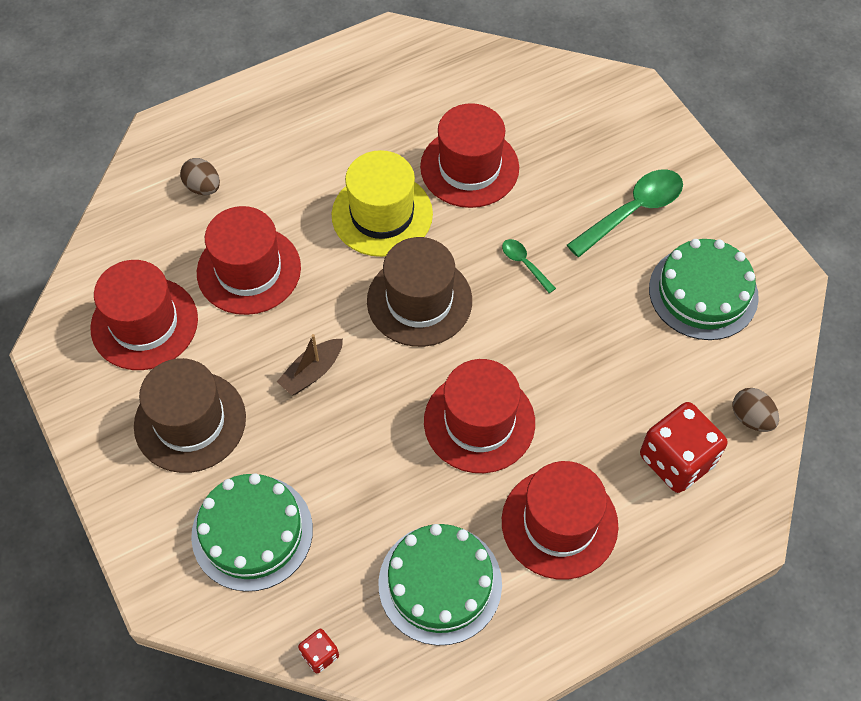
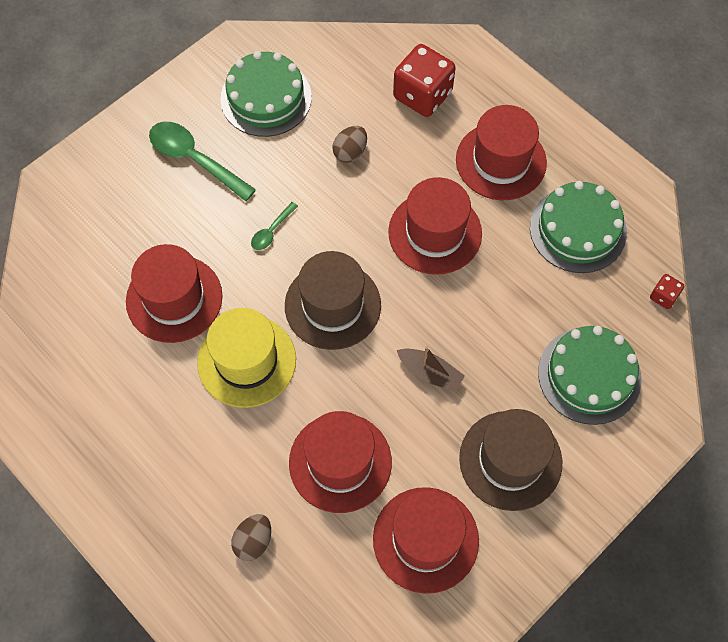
camera: 105 degrees left, 5 degrees up
brown egg [733,388,779,432] -> brown egg moved to [332,126,367,163]

